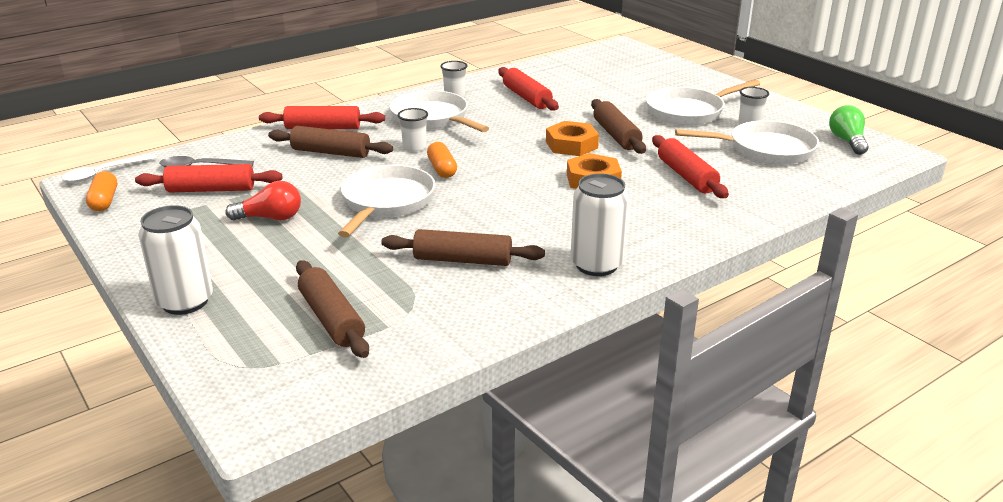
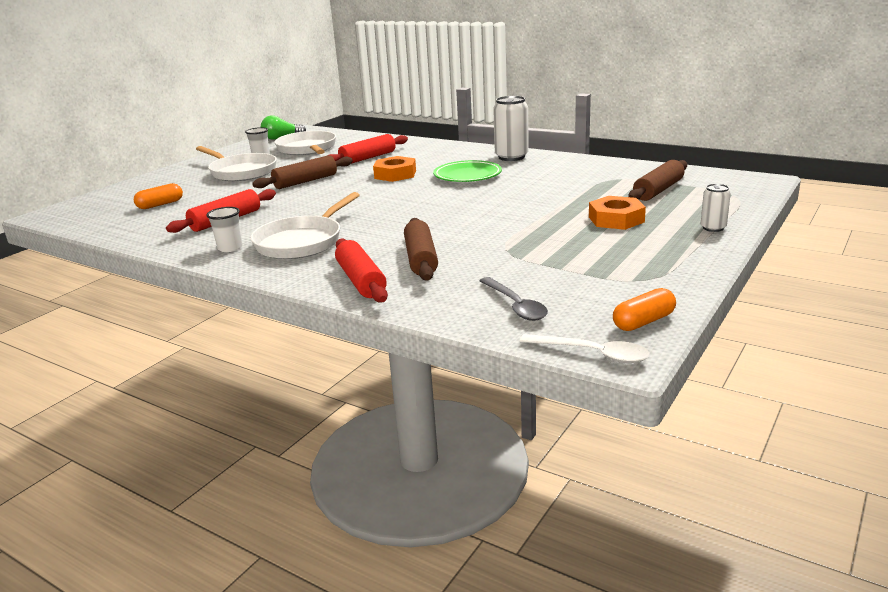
camera: 110 degrees left, 5 degrees down
red rolling pin [135,164,282,193] -> none
white can [138,205,213,315] -> white can [701,184,731,232], size x0.55
red light bulb [226,181,301,221] -> none
white pan [338,165,435,238] -> none
brown rolling pin [381,229,545,266] -> none
white cup [398,108,428,152] -> none
orange capsule [427,142,457,178] -> orange capsule moved to [134,183,183,209]
orange nut [546,121,599,156] -> orange nut moved to [589,196,646,230]
none -> green plate [433,160,502,182]

